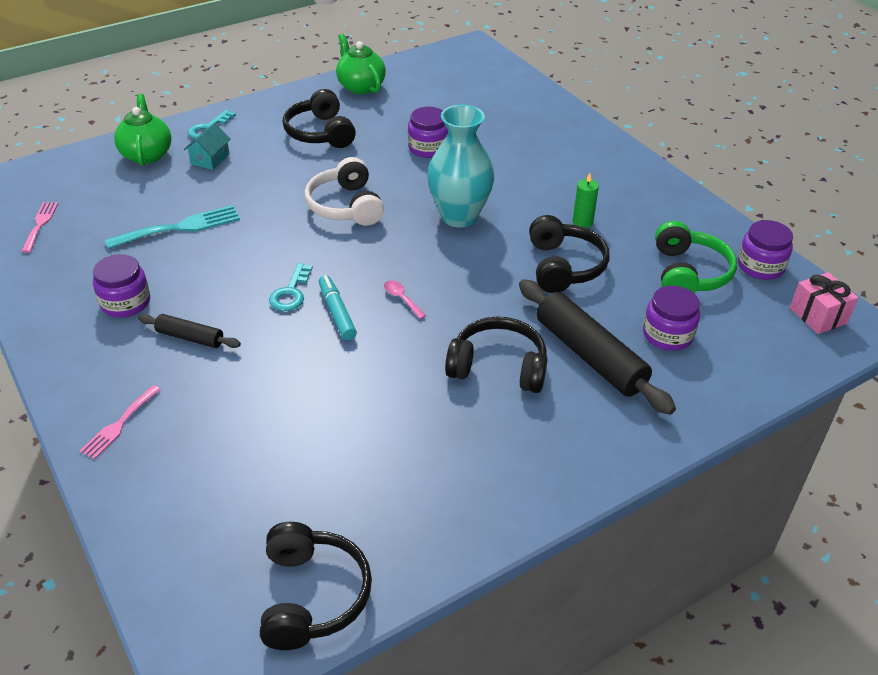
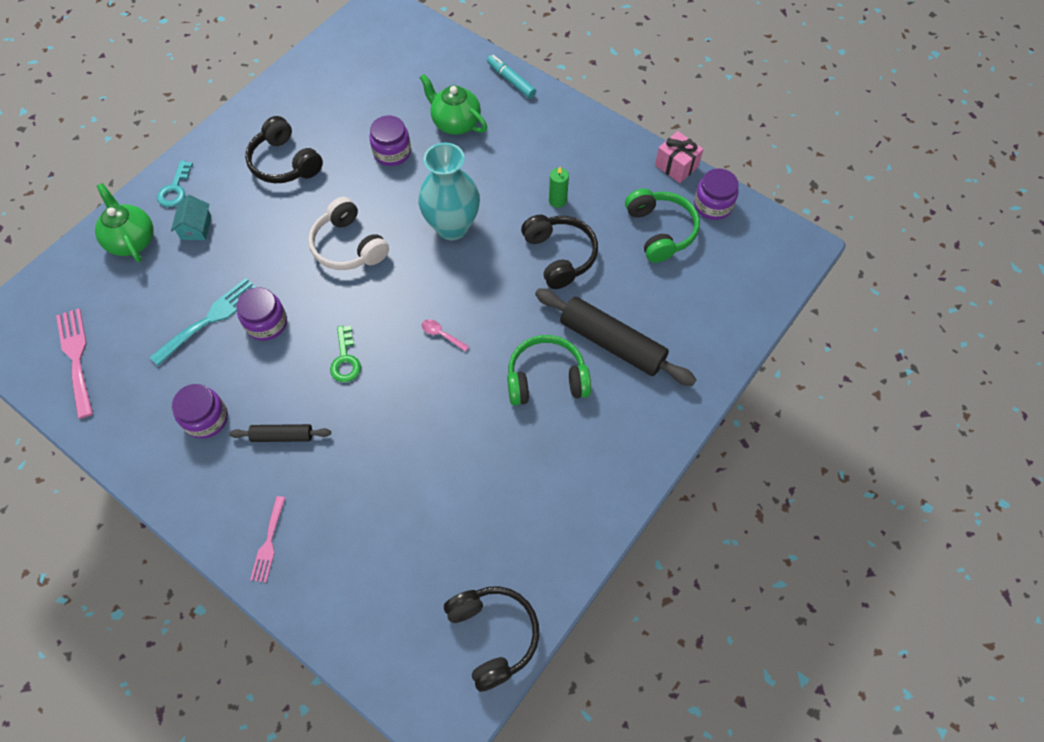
camera: 20 degrees left, 20 degrees up
pink fork [22,202,58,253] -> pink fork [56,308,93,419], size x1.60
turquoise key [269,263,313,311] -> green key [330,326,361,382]
turquoise marker [319,275,357,340] -> turquoise marker moved to [487,55,536,99]
green teapot [336,34,386,94] -> green teapot moved to [419,74,487,135]
black headphones [445,316,548,393] -> green headphones [507,335,591,405]
purple jar [643,286,700,351] -> purple jar moved to [237,287,287,341]
pink gift [790,272,858,334] -> pink gift moved to [655,131,703,183]

